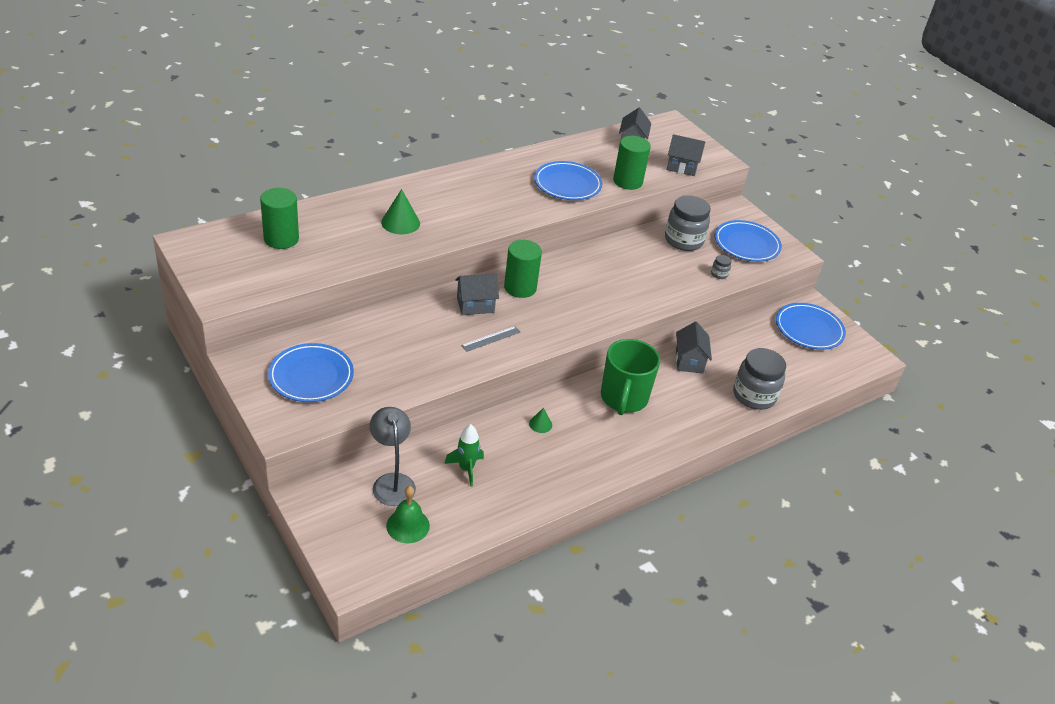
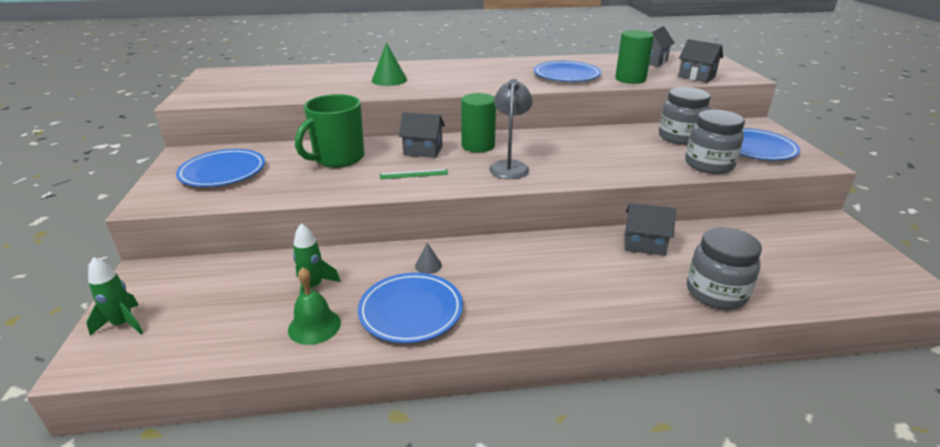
camera: 30 degrees right, 10 degrees down
green cylinder [260,188,299,249] -> none
grey lamp [370,407,416,506] -> grey lamp moved to [489,79,533,179]
green bell [386,486,430,543] -> green bell moved to [288,267,341,345]
grey ruler [461,326,521,352] -> green ruler [380,169,448,179]
green cone [529,408,552,433] -> grey cone [415,243,442,274]
green mug [601,339,660,415] -> green mug moved to [295,94,364,168]
grey house [676,321,712,374] -> grey house turned 75 degrees clockwise [625,203,676,256]
grey jar [711,255,731,279] -> grey jar [685,110,745,174], size x2.35
blue plate [776,303,846,350] -> blue plate moved to [358,273,463,343]
none -> green rocket [86,257,143,336]

